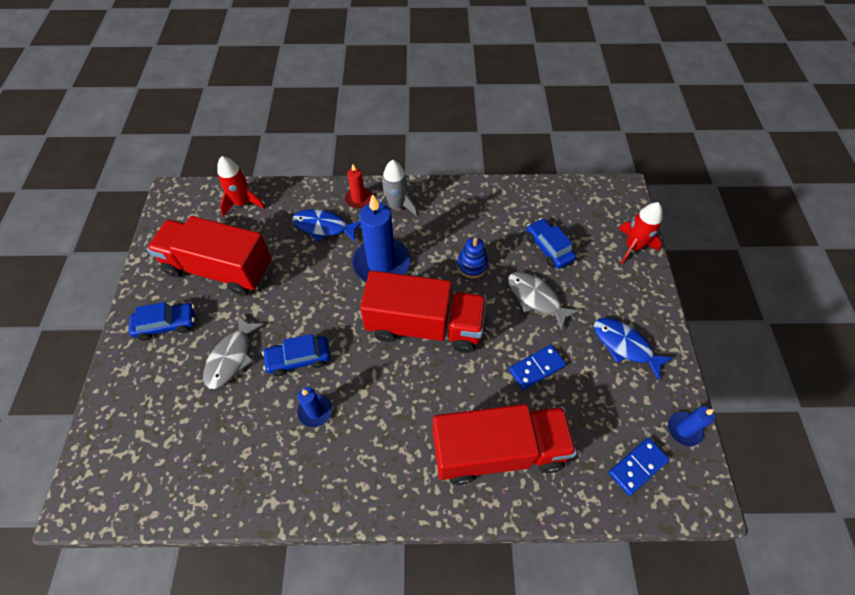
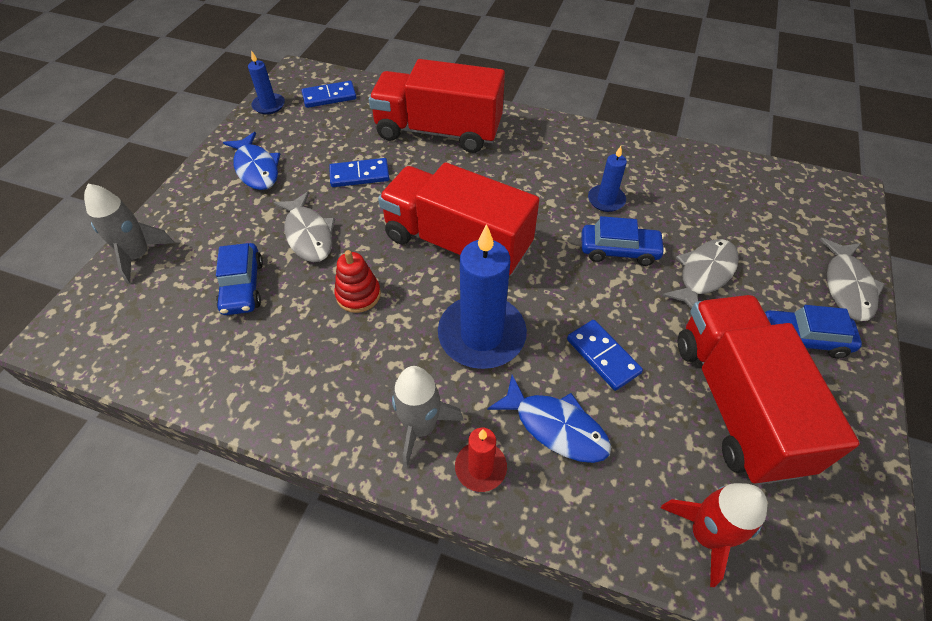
camera: 160 degrees left, 5 degrees down
red truck [147,216,272,296] -> red truck turned 135 degrees counterclockwise [678,295,860,485]
blue stacking toy [457,237,488,278] -> red stacking toy [334,250,381,313]
red rocket [619,202,663,264] -> grey rocket [84,184,174,284]
none -> blue domino [567,320,643,391]
none -> grey fish [820,238,885,321]

